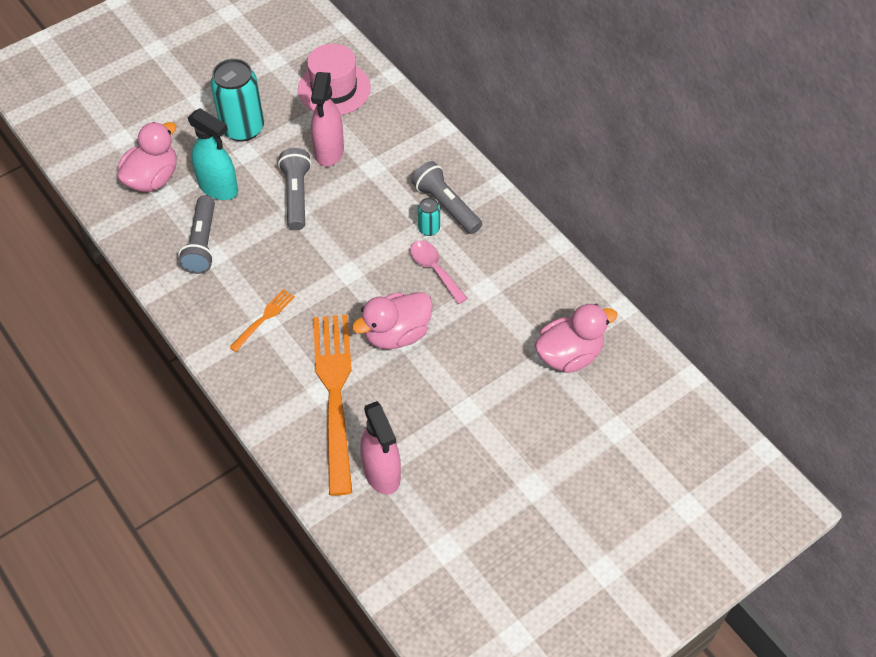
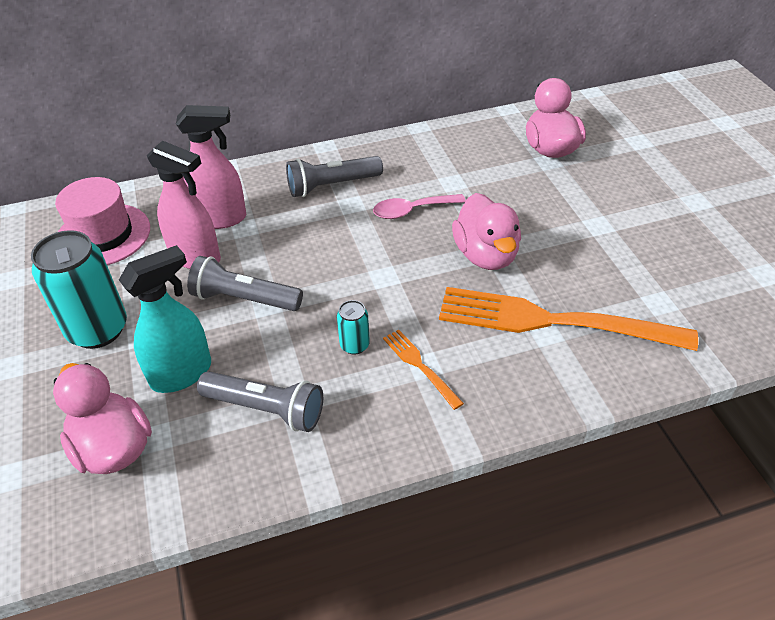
camera: 70 degrees left, 10 degrees down
pink spray bottle [360,401,401,495] -> pink spray bottle moved to [176,105,246,229]
turquoise can [418,198,440,236] -> turquoise can moved to [337,300,370,354]

